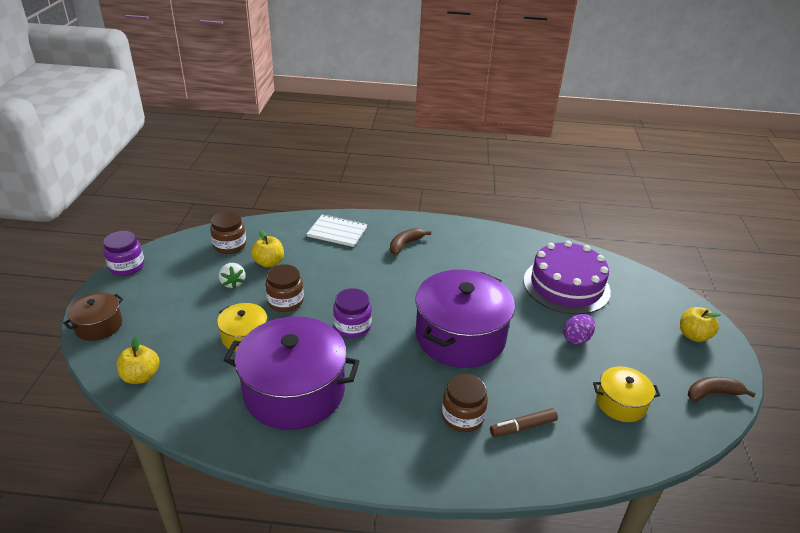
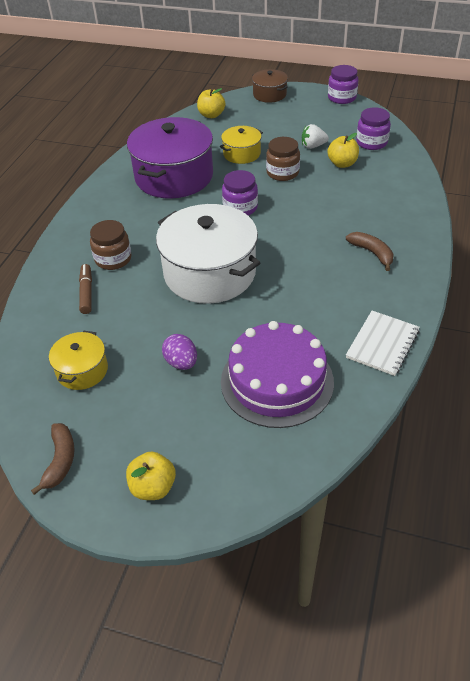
camera: 105 degrees right, 10 degrees up
brown jar [210,211,246,254] -> purple jar [356,107,391,150]
white notebook [307,214,367,247] -> white notebook moved to [346,311,420,376]
purple pot [415,270,515,368] -> white pot [156,204,260,304]

